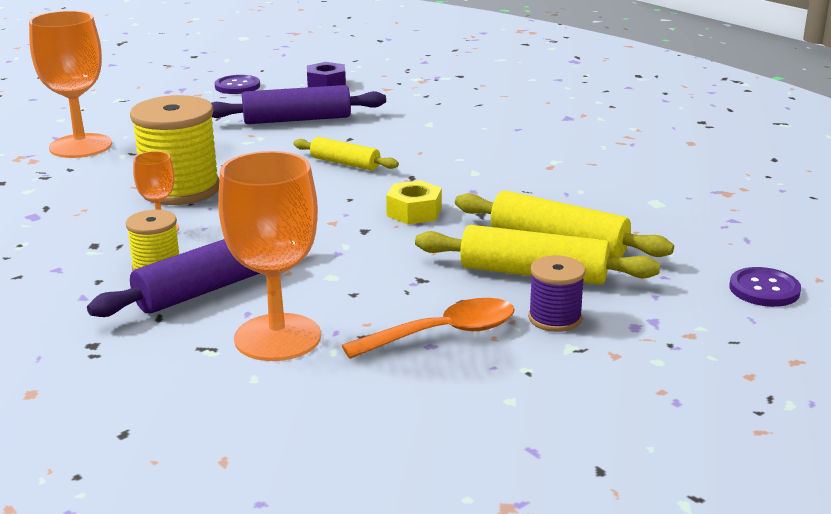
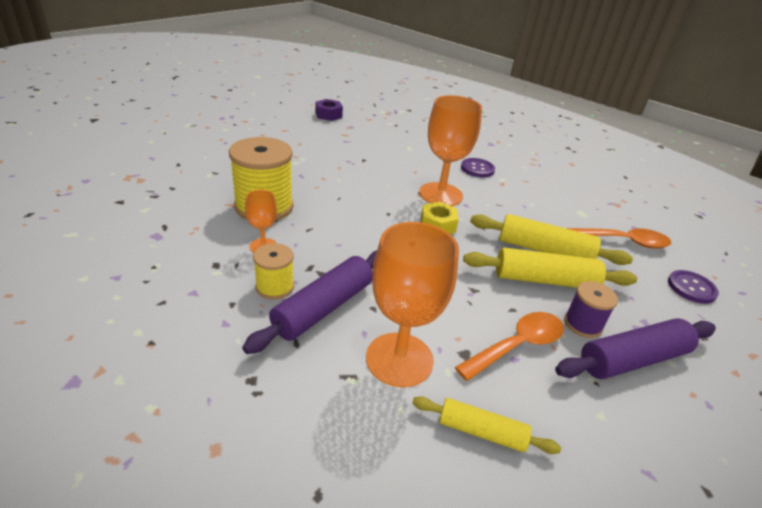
camera: 15 degrees left, 10 degrees up
orange goblet [29,11,112,158] -> orange goblet moved to [419,95,482,206]
purple rolling pin [211,85,386,124] -> purple rolling pin moved to [555,318,716,379]
purple button [215,75,260,94] -> purple button moved to [461,158,495,177]
yellow rolling pin [293,137,399,171] -> yellow rolling pin moved to [413,396,561,454]
none -> orange spoon [567,228,671,248]

